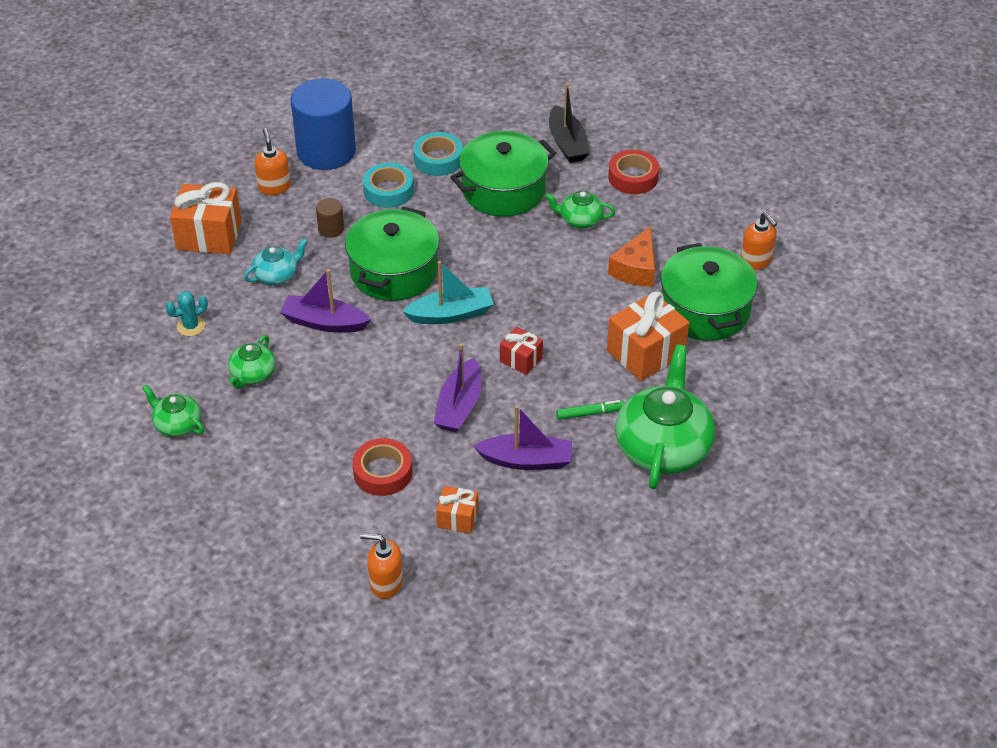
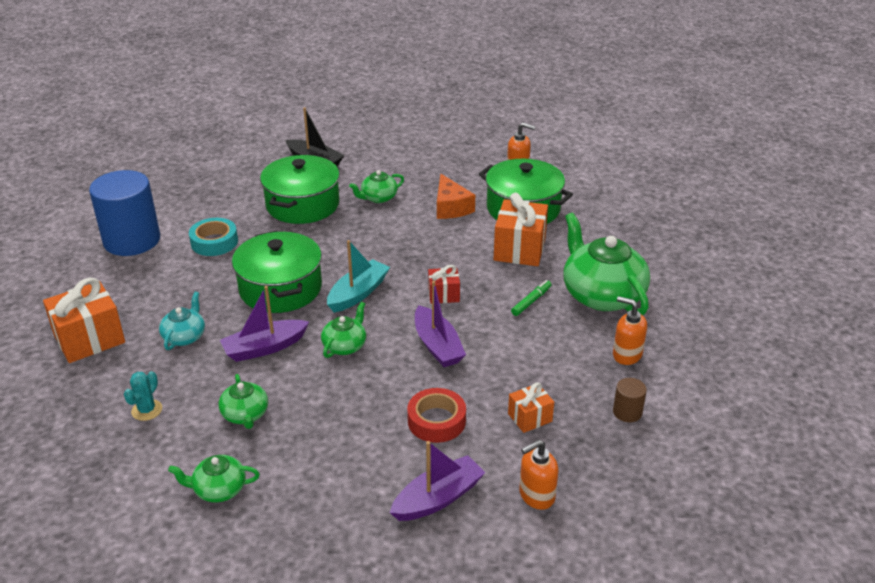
camera: 40 degrees left, 10 degrees down
orange soap dispenser [254,128,291,195] -> orange soap dispenser moved to [613,296,647,365]
brown cylinder [316,198,344,238] -> brown cylinder moved to [613,378,647,422]
turquoise tape [413,132,463,176] -> none
purple boat [473,405,572,470] -> purple boat moved to [390,441,485,521]
red tape [608,150,659,194] -> none
none -> green teapot [321,302,366,358]

